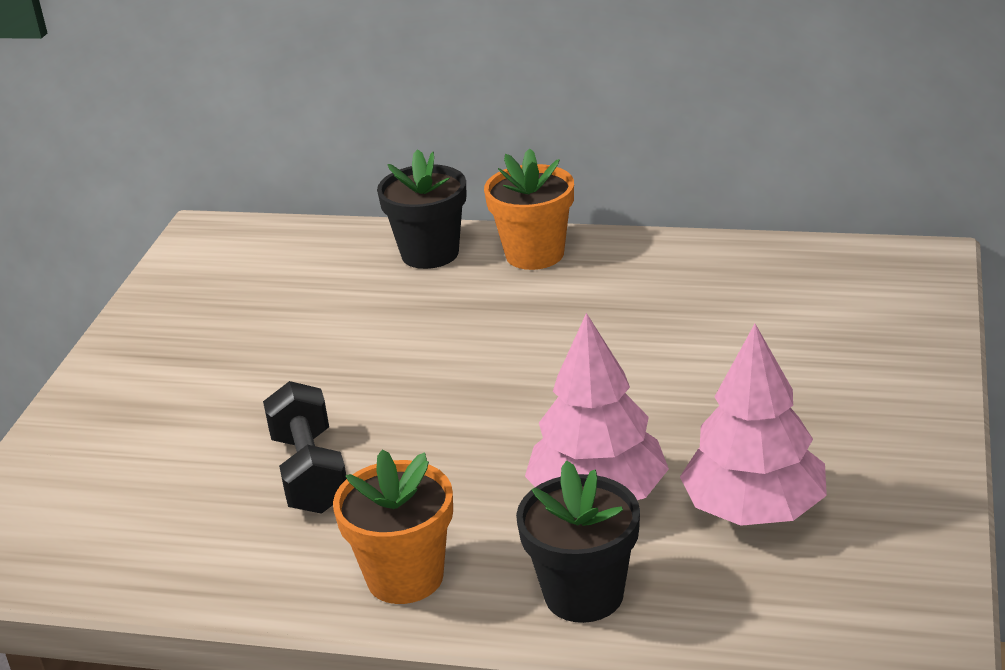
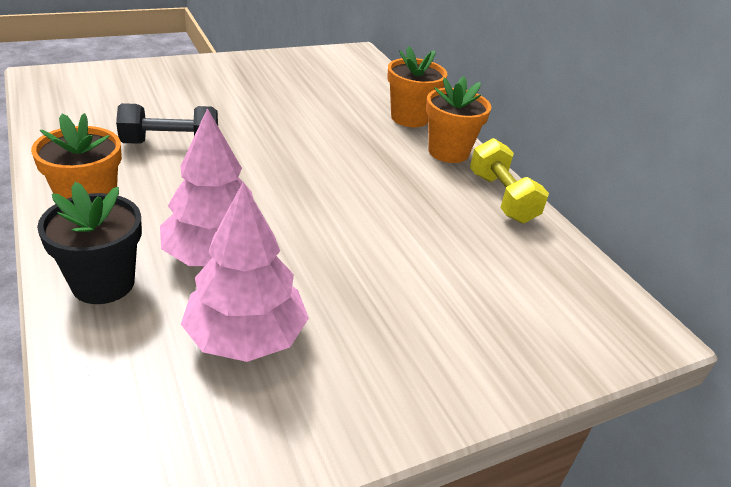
camera: 45 degrees right, 5 degrees up
black dumbbell [263,381,347,514] -> black dumbbell turned 45 degrees clockwise [116,103,218,144]
black flower pot [377,149,467,269] -> orange flower pot [387,46,447,127]
none -> yellow dumbbell [470,138,549,223]

